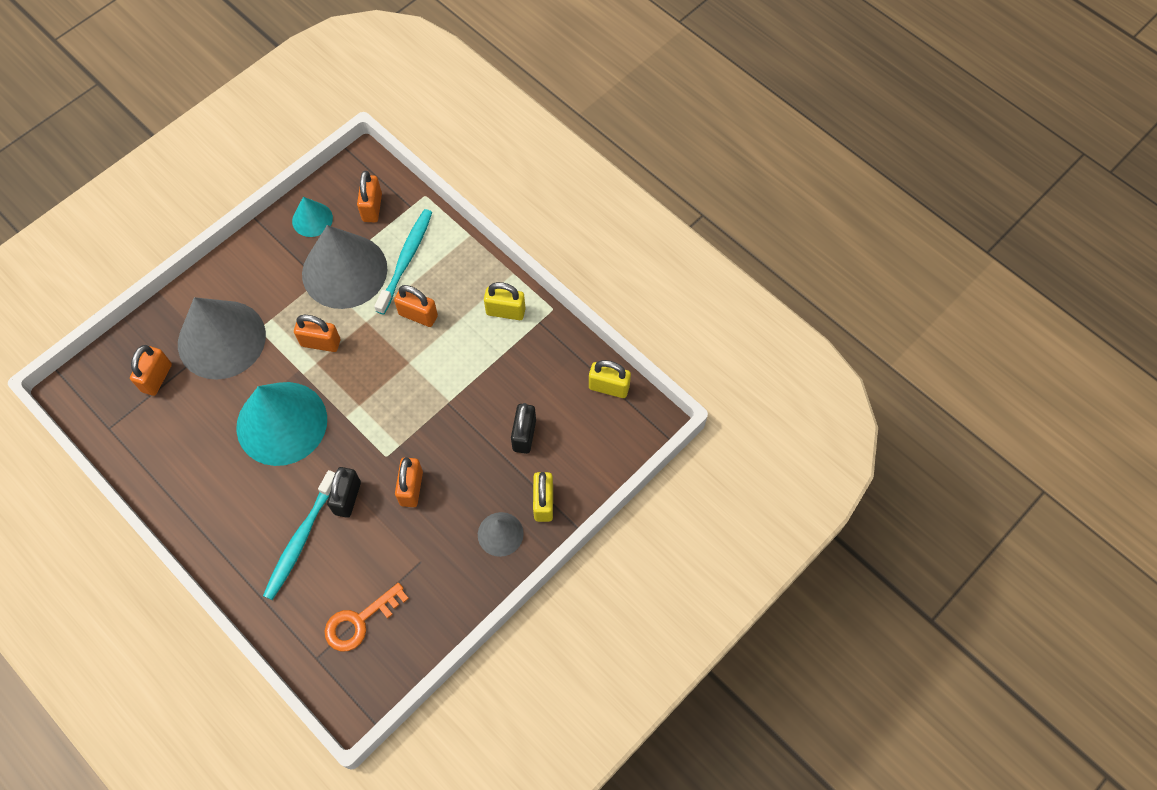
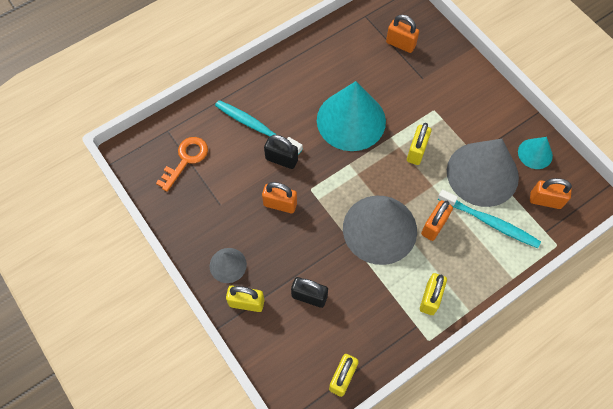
camera: 100 degrees right, 0 degrees up
grey cone [178,297,266,379] -> grey cone moved to [343,196,417,265]
orange padlock [294,315,340,352] -> yellow padlock [407,123,431,165]
orange key [325,583,409,651] -> orange key turned 60 degrees clockwise [156,137,208,192]

